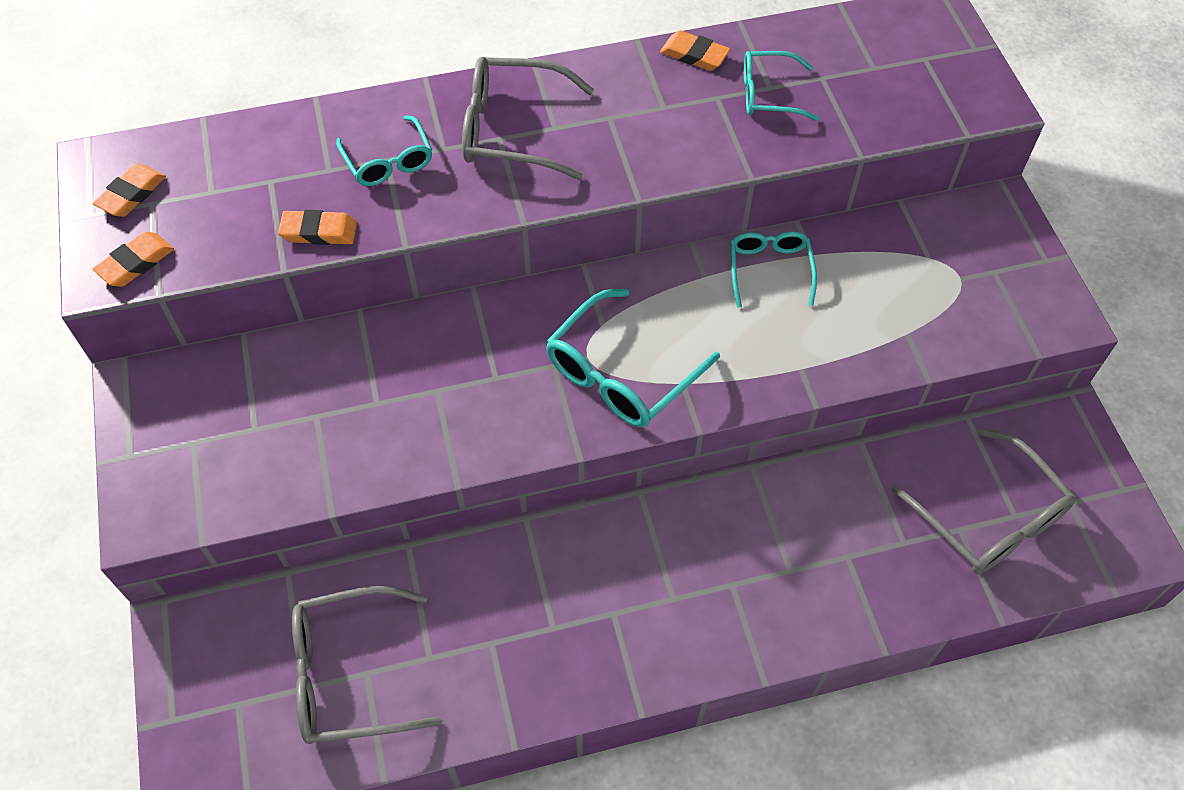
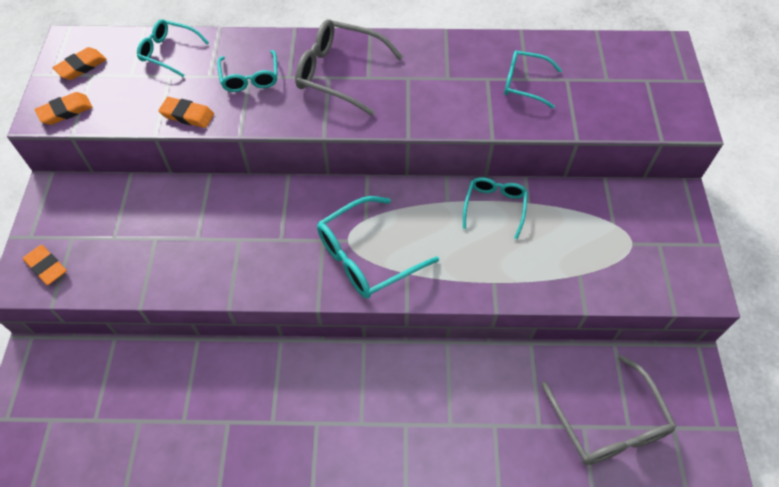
camera: 15 degrees right, 0 degrees up
grey glasses [292,586,442,744] -> none
orange eraser [660,30,730,71] -> orange eraser moved to [23,245,67,285]
none -> turquoise glasses [137,19,209,77]

